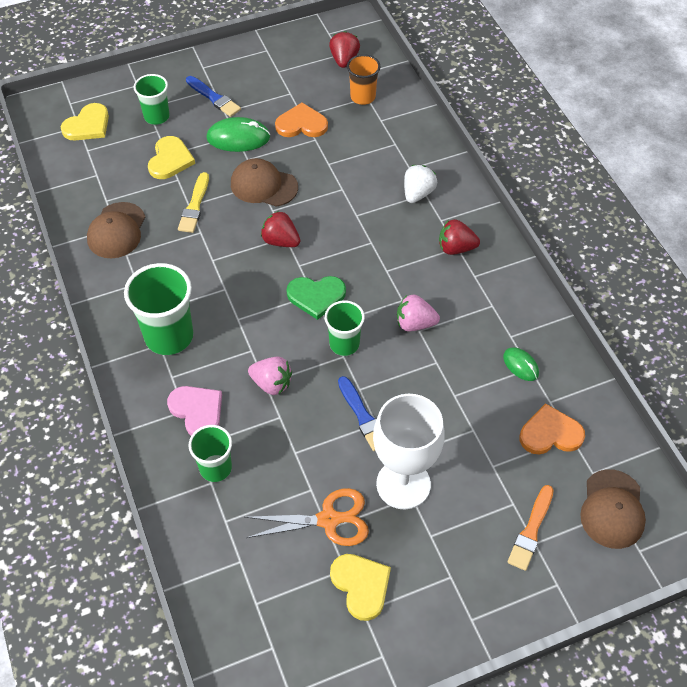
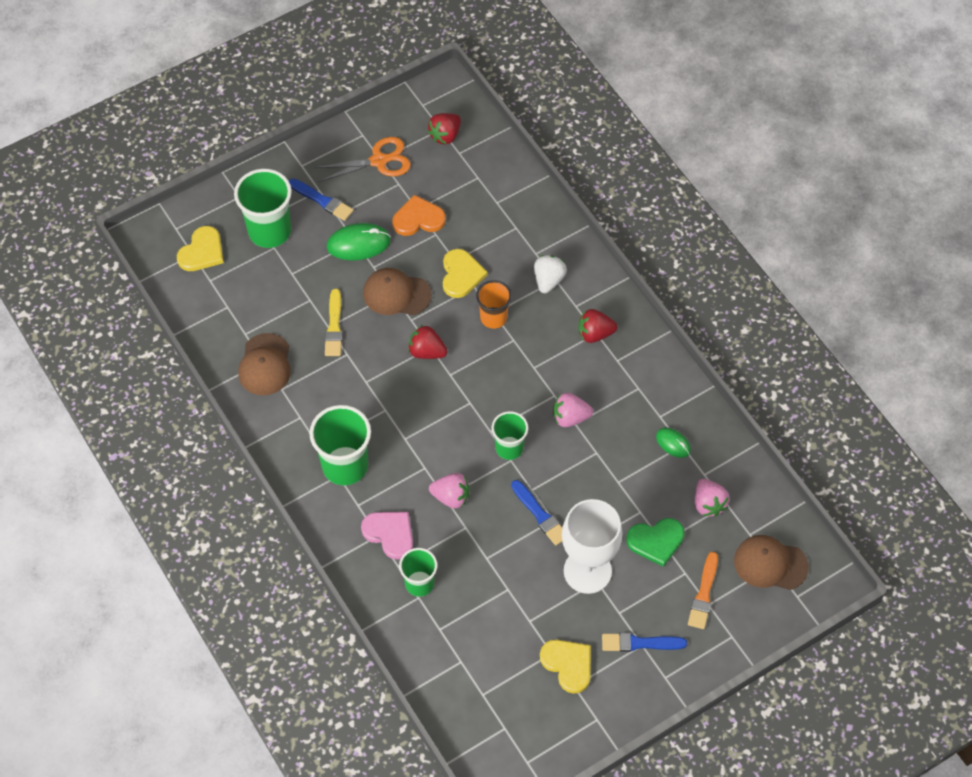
camera: 10 degrees left, 5 degrees up
green cup [134,74,170,125] -> green cup [234,169,292,248], size x1.64
yellow heart [148,136,195,179] -> yellow heart moved to [443,249,487,298]
orange scissors [245,488,369,546] -> orange scissors moved to [314,137,411,182]
green heart [286,276,346,320] -> green heart moved to [626,518,685,567]
red strawberry [329,31,360,68] -> red strawberry turned 135 degrees counterclockwise [428,113,461,145]
orange cup [347,54,380,105] -> orange cup moved to [476,280,512,329]
orange heart [520,403,585,455] -> pink strawberry [695,479,730,517]
brown cap [580,469,646,549] -> brown cap turned 105 degrees clockwise [734,535,809,590]
none -> blue brush [602,633,687,652]

